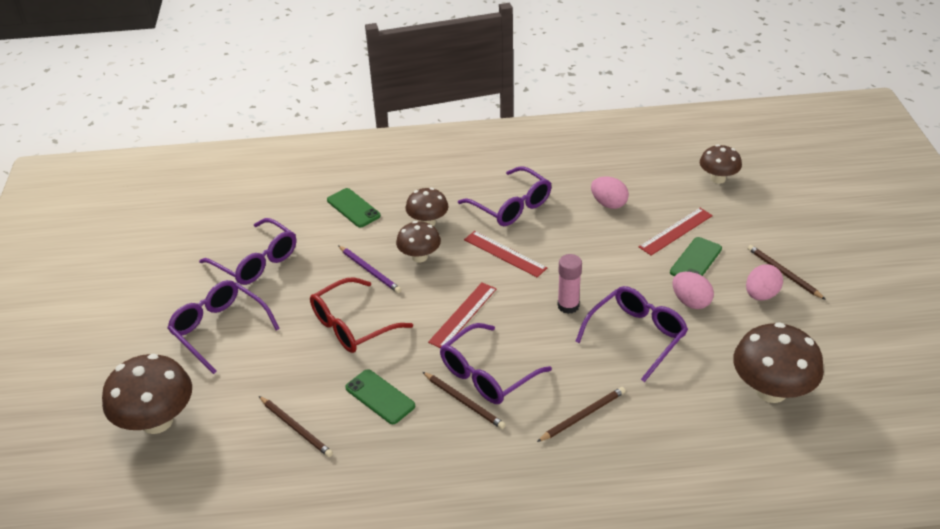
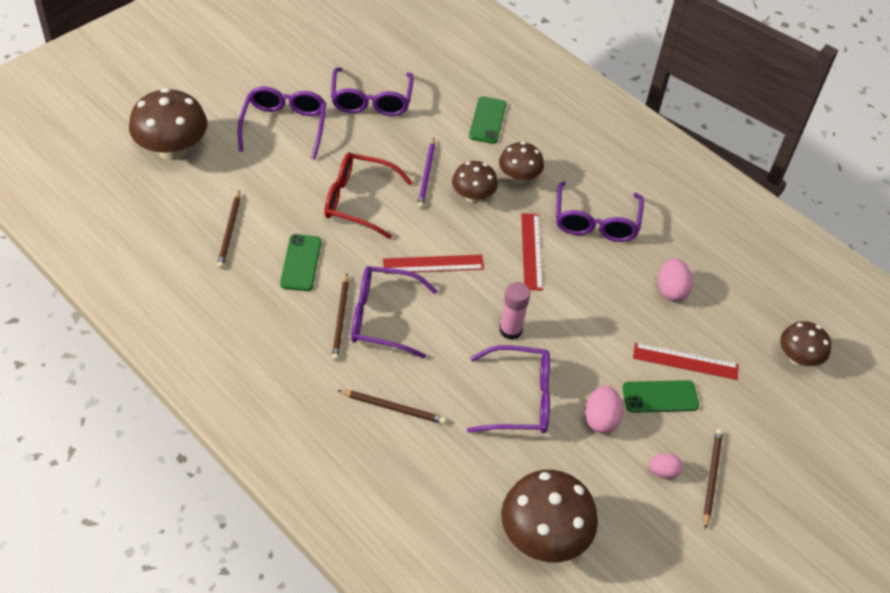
camera: 45 degrees right, 10 degrees up
pink egg [746,264,783,300] -> pink egg [649,453,683,479], size x0.66

